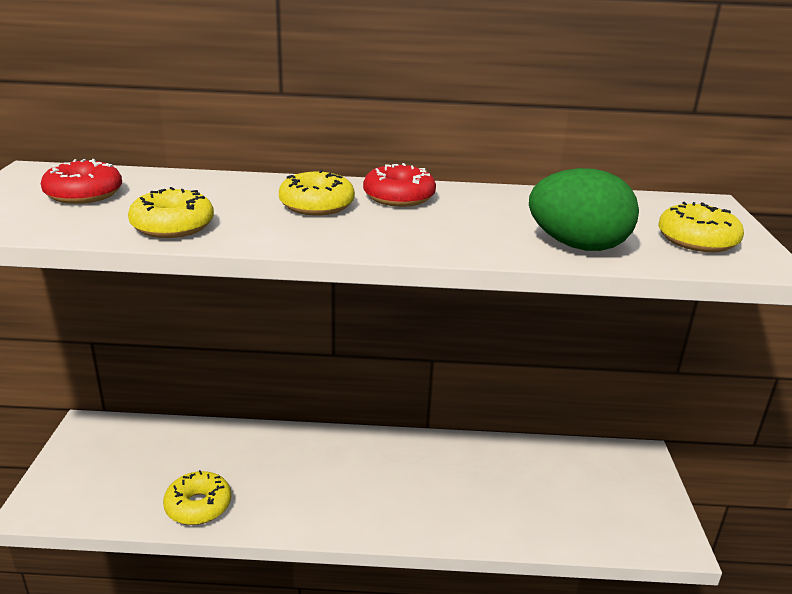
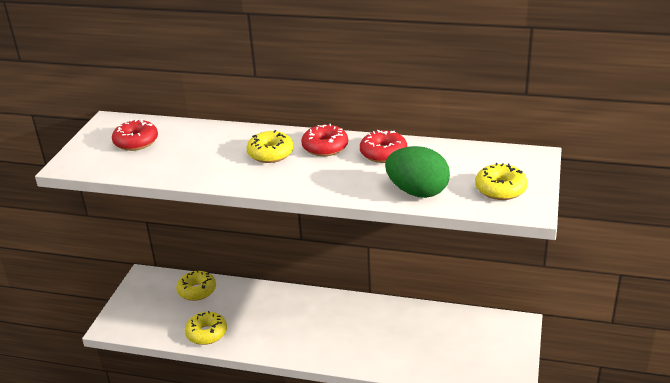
camera: 15 degrees right, 5 degrees up
yellow donut [128,187,214,238] -> yellow donut moved to [176,270,216,301]
none -> red donut [360,130,407,163]

